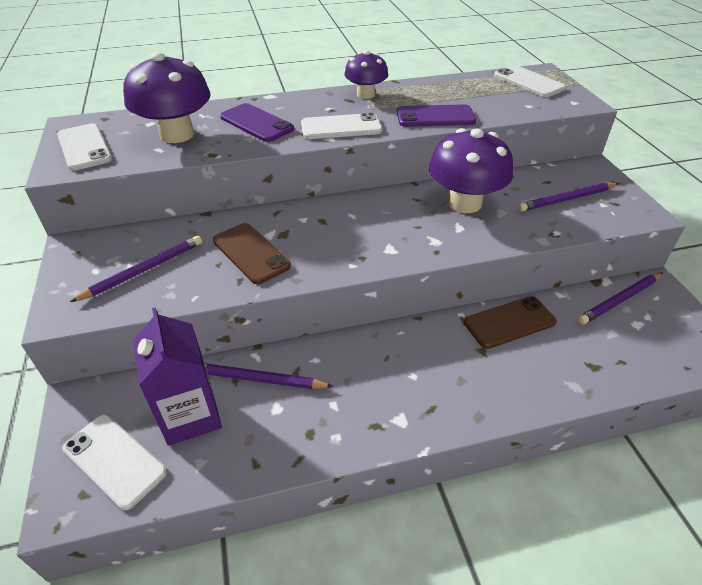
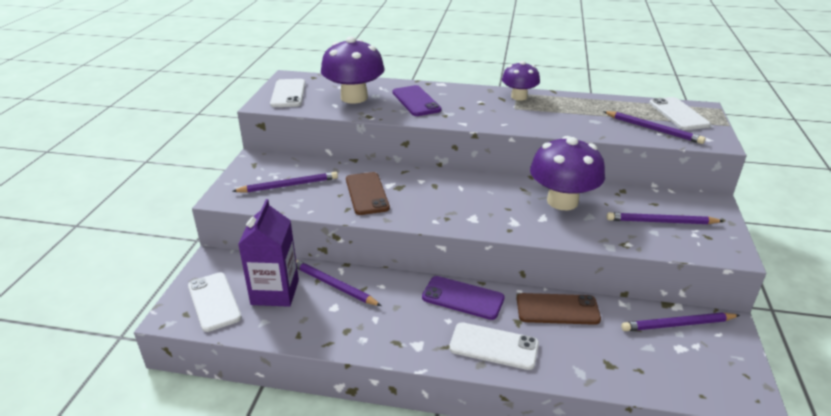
camera: 25 degrees right, 10 degrees down
white phone [301,112,382,139] -> white phone moved to [449,322,539,370]
purple phone [397,104,476,127] -> purple phone moved to [422,276,505,320]
none -> purple pencil [603,111,706,144]

